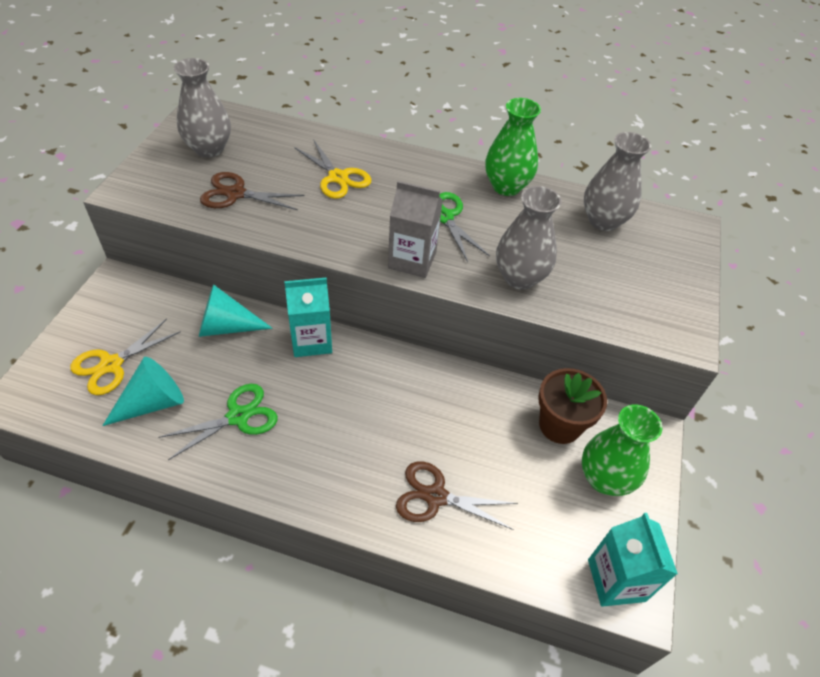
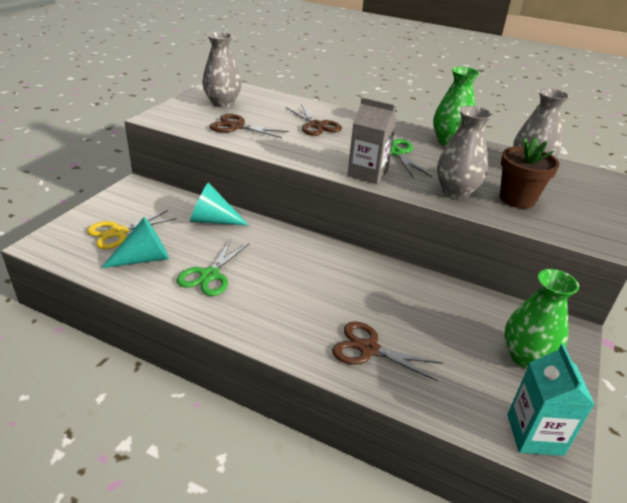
camera: 10 degrees right, 15 degrees down
green scissors [158,384,278,460] -> green scissors turned 135 degrees clockwise [177,239,249,296]
turquoise carton [284,278,332,357] -> none
yellow scissors [294,139,371,199] -> brown scissors [286,104,342,136]
brown flower pot [538,368,607,444] -> brown flower pot moved to [500,137,560,208]

